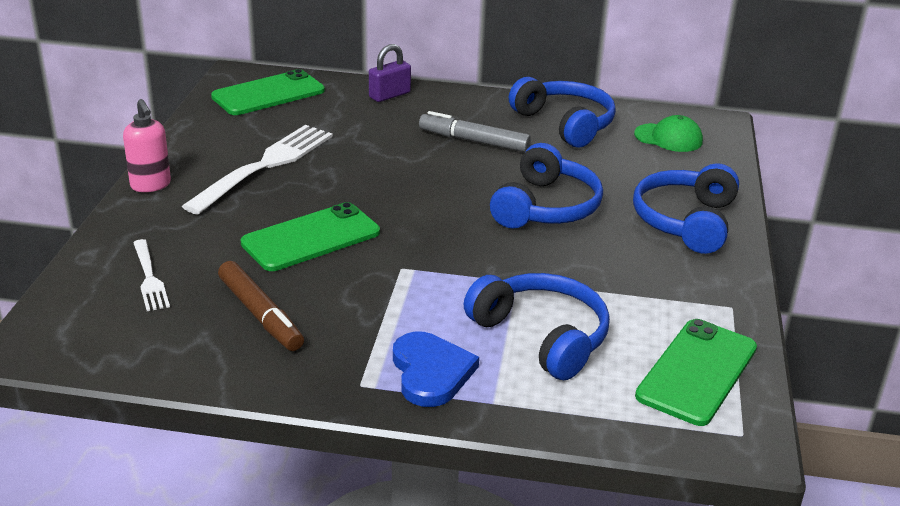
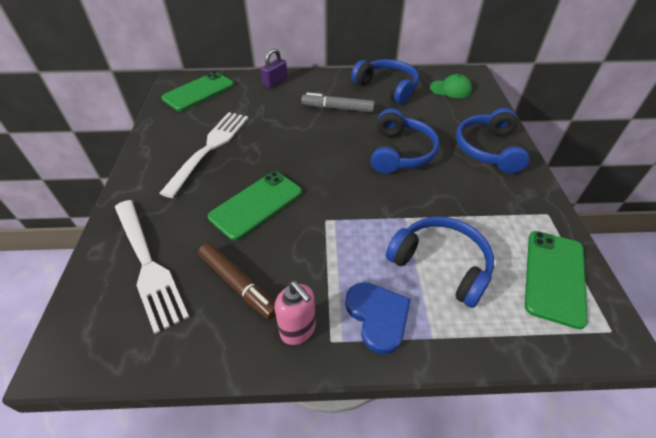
camera: 10 degrees left, 15 degrees up
pink soap dispenser [123,99,171,192] -> pink soap dispenser moved to [275,281,316,345]
white fork [133,239,170,311] -> white fork [115,200,189,334], size x1.91

